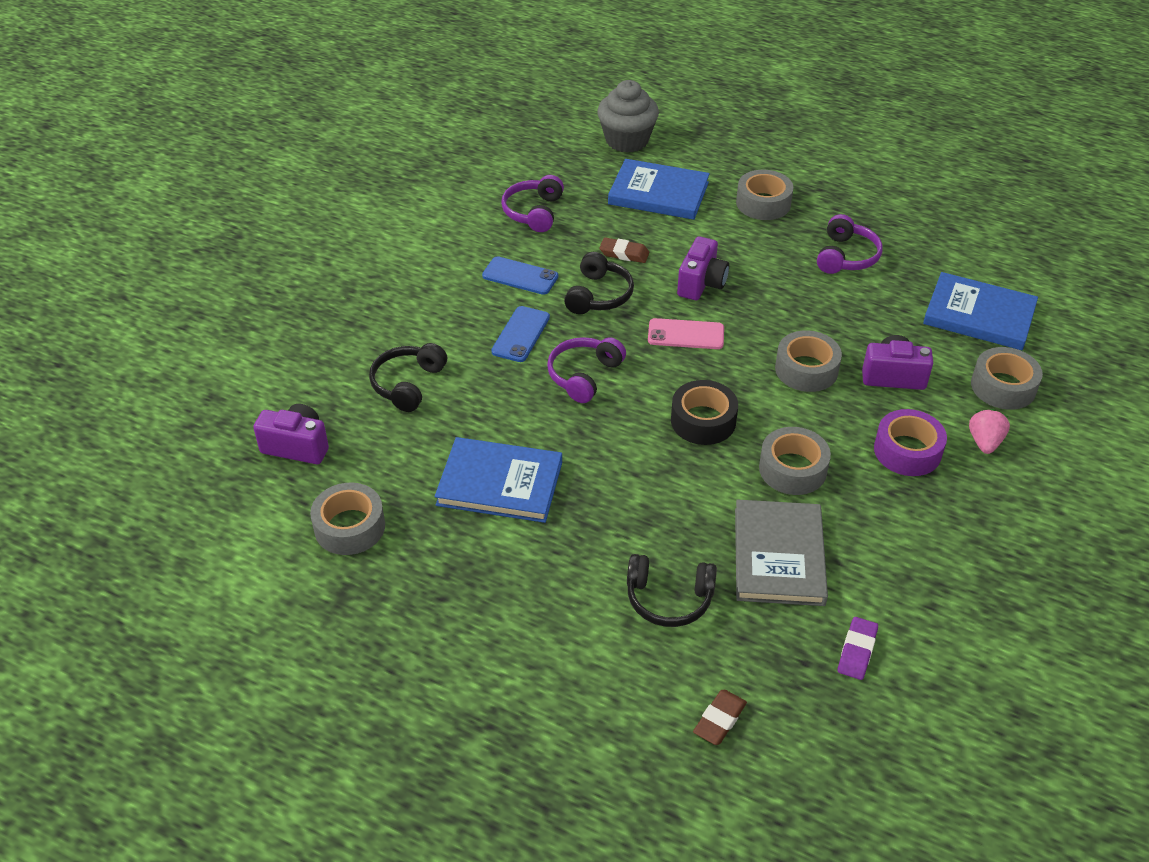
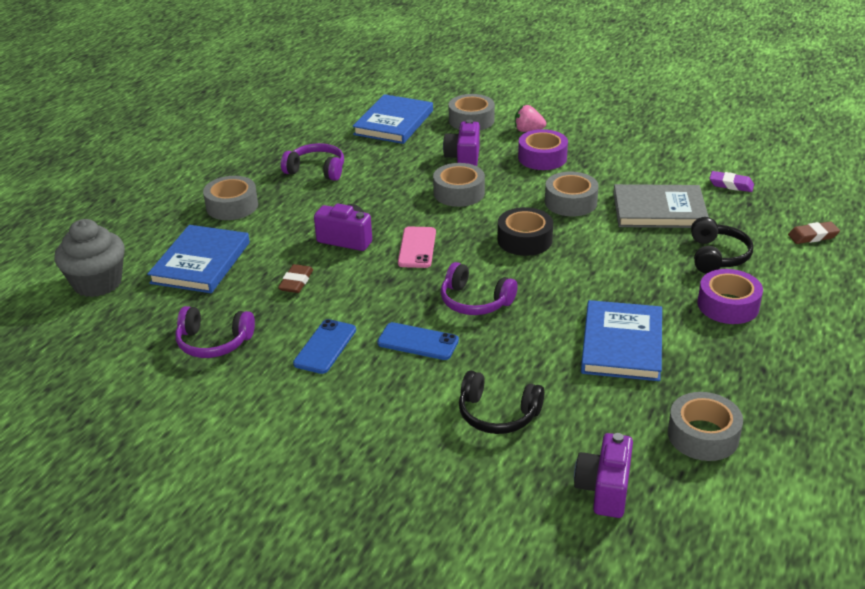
camera: 90 degrees left, 10 degrees down
black headphones [564,252,634,314] -> none
brown eraser [693,690,747,745] -> brown eraser turned 45 degrees counterclockwise [788,222,840,244]
none -> purple tape [698,269,763,324]

